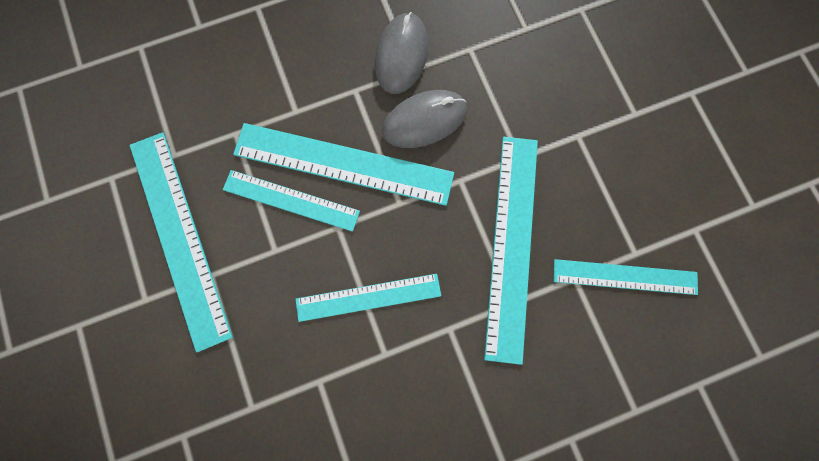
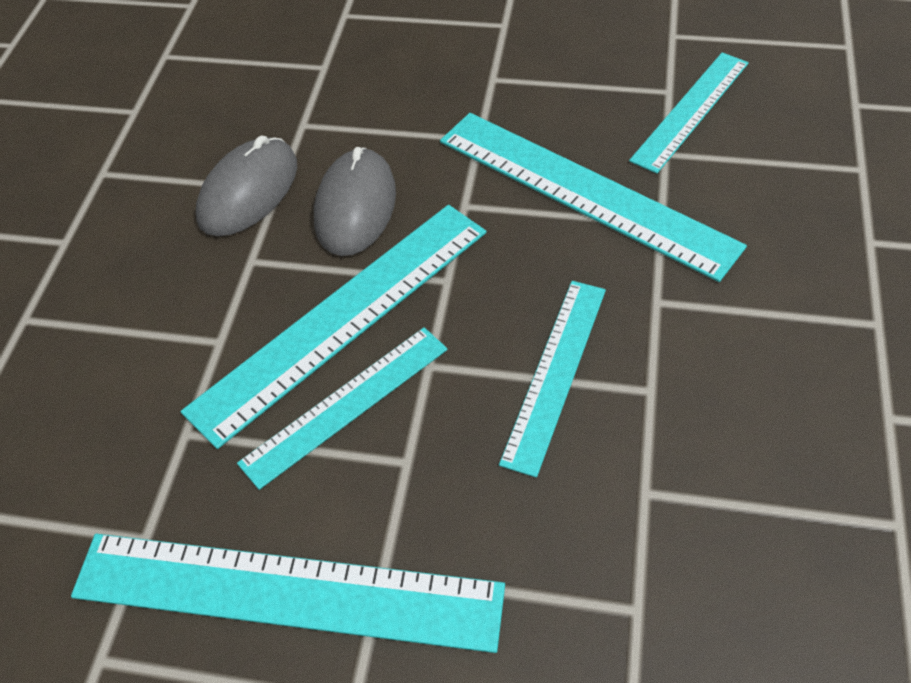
camera: 55 degrees left, 25 degrees down
grey mouse [375,12,428,94] -> grey mouse turned 75 degrees clockwise [196,136,297,236]

